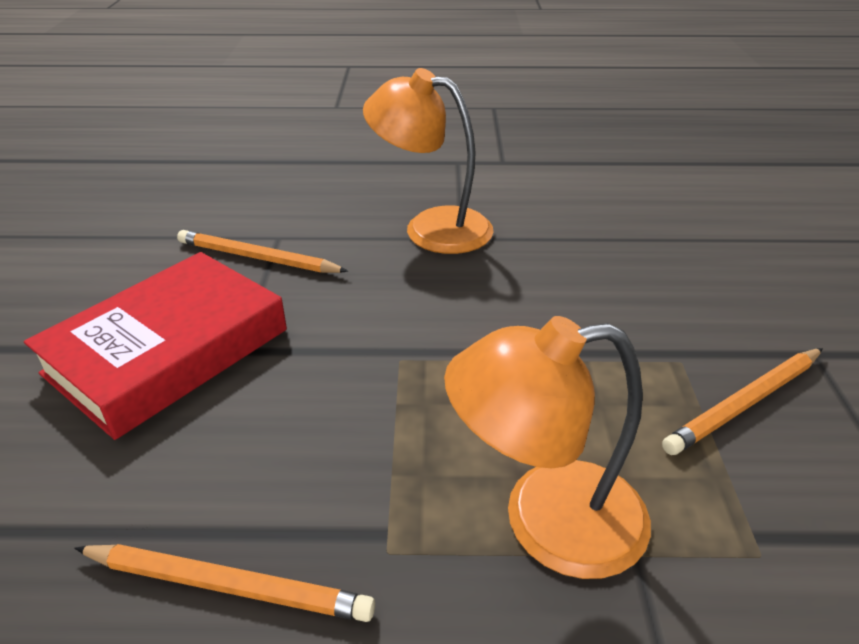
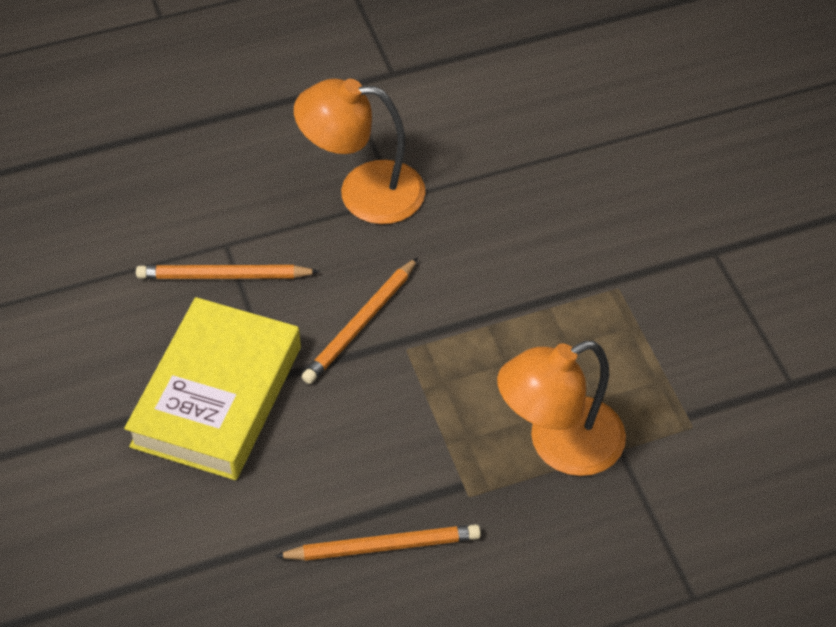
camera: 20 degrees left, 15 degrees up
red book [24,252,287,440] -> yellow book [124,297,301,480]
orange pencil [662,348,823,455] -> orange pencil moved to [302,257,418,384]

